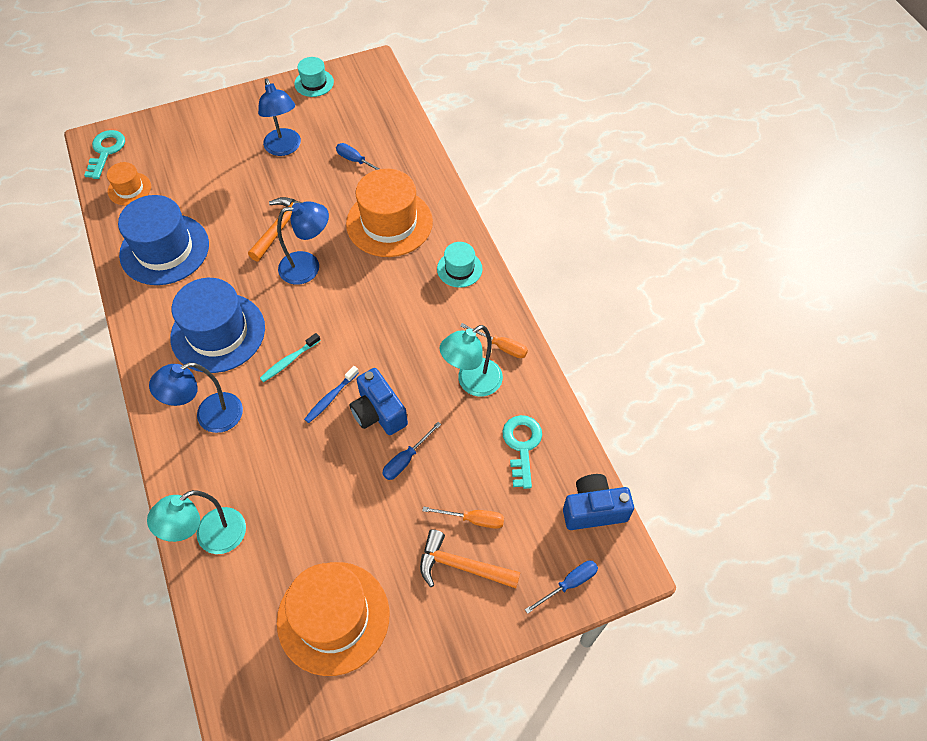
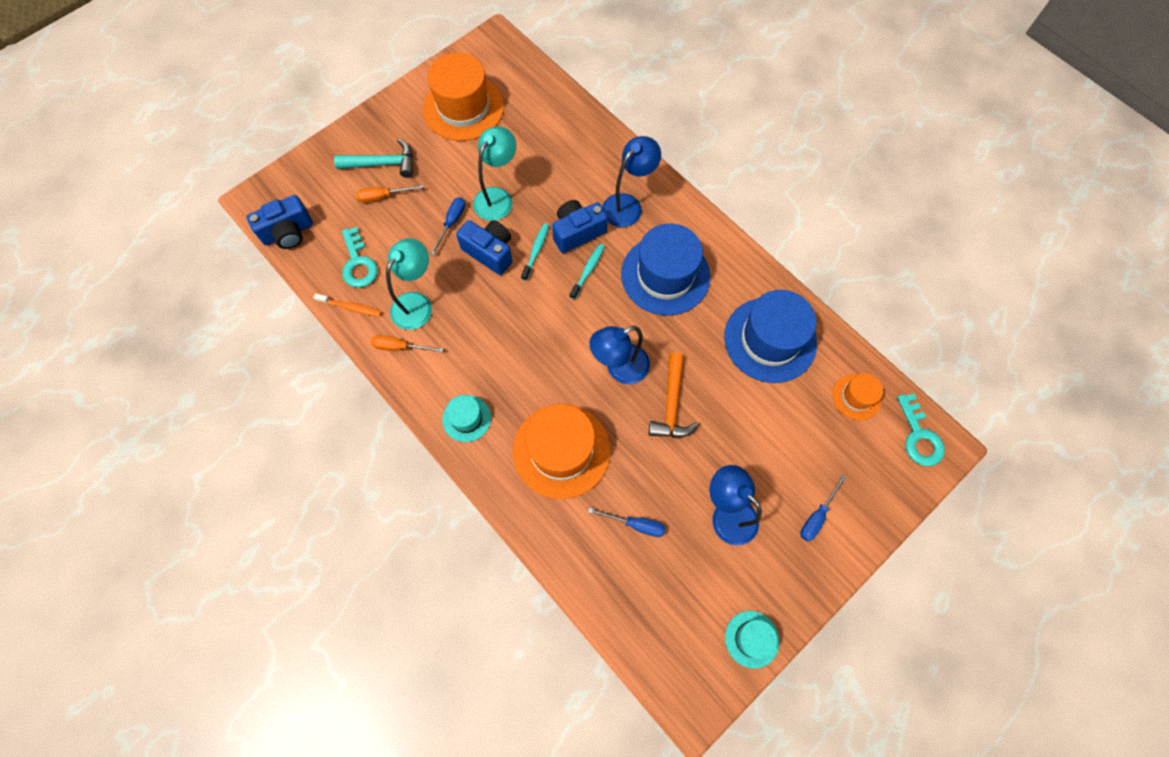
camera: 160 degrees right, 10 degrees up
turquoise lamp [147,490,246,554] -> turquoise lamp moved to [473,126,516,221]
blue toothbrush [304,366,359,423] -> turquoise toothbrush [521,223,549,281]
orange hammer [420,529,521,588] -> turquoise hammer [334,139,413,178]
blue screwdriver [525,561,598,614] -> blue screwdriver moved to [800,475,847,541]
none -> orange toothbrush [313,293,382,317]
none -> blue camera [552,200,608,253]

